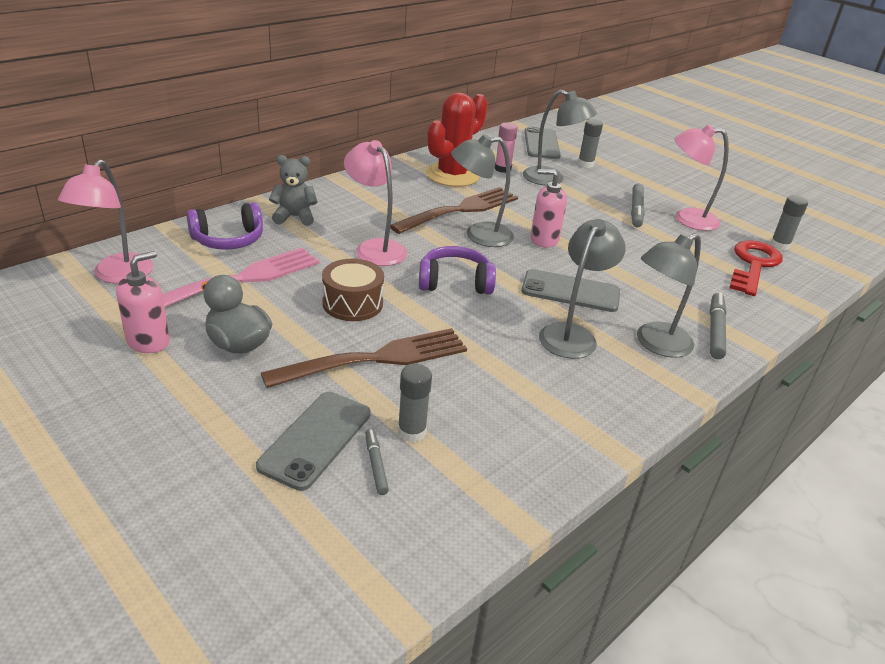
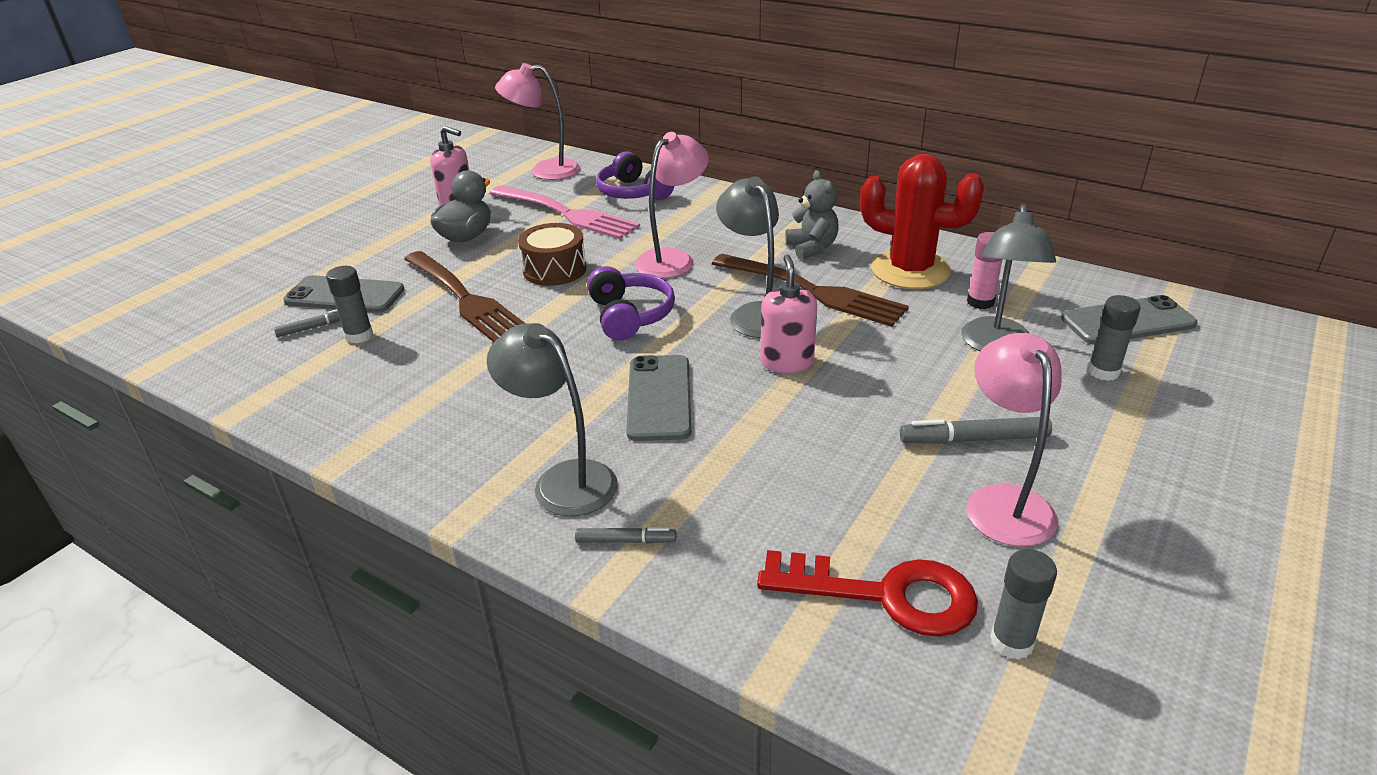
camera: 80 degrees right, 0 degrees up
grey teddy bear [269,155,318,226] -> grey teddy bear moved to [785,170,839,260]
grey lamp [539,219,626,359] -> none
grey marker [710,292,727,359] -> grey marker [575,527,676,544], size x0.61

